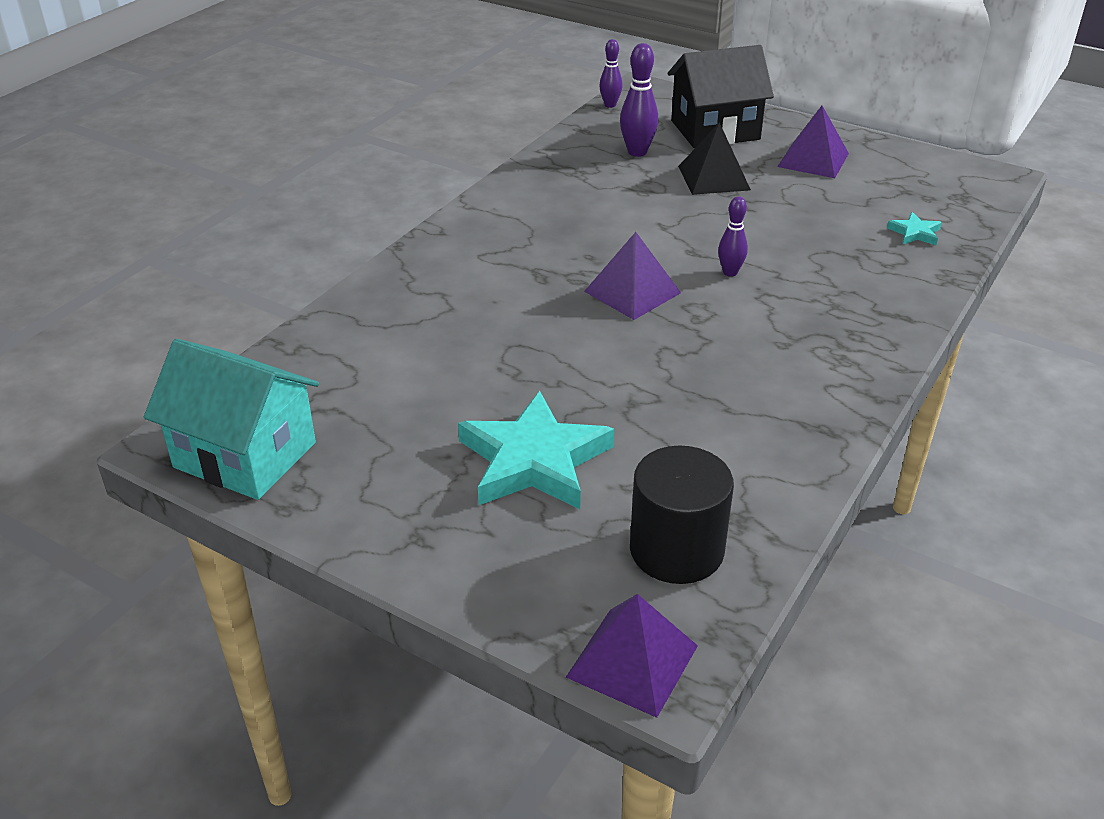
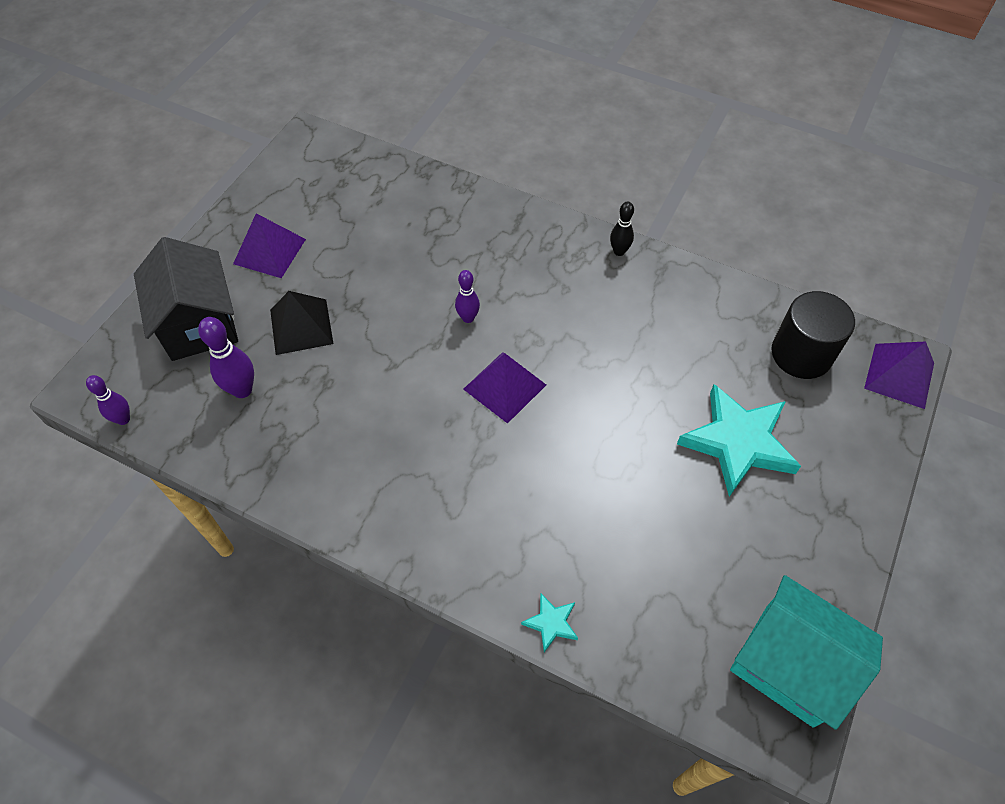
camera: 95 degrees left, 20 degrees up
turquoise house [144,339,319,500] -> turquoise house turned 75 degrees counterclockwise [730,575,883,730]
turquoise star [887,212,942,245] -> turquoise star moved to [521,594,578,652]
none -> black bowling pin [610,201,634,256]

